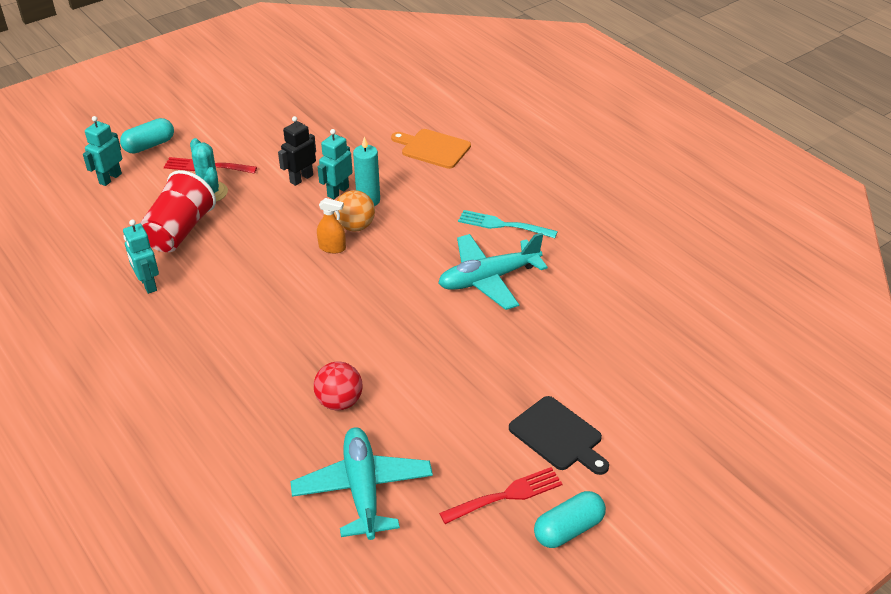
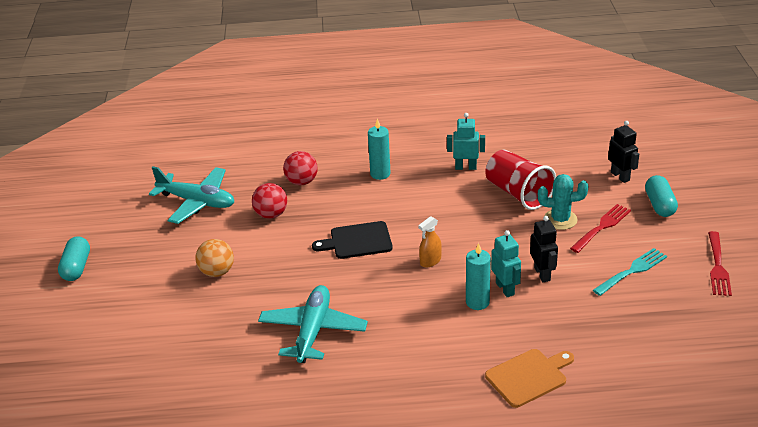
camera: 125 degrees right, 5 degrees down
turquoise robot [83,116,122,186] -> black robot [608,121,639,183]
orange ball [334,190,375,232] -> orange ball moved to [195,239,234,277]
red fork [439,467,562,524] -> red fork moved to [708,231,732,296]
turquoise fork [458,210,558,238] -> turquoise fork moved to [593,248,667,296]
black cutting board [509,396,609,475] -> black cutting board moved to [312,221,393,259]
none -> red ball [283,151,318,185]
none -> turquoise candle [368,119,391,180]

